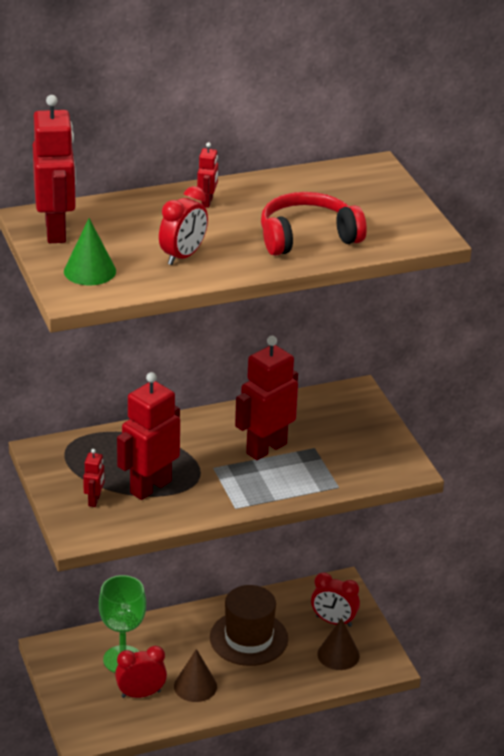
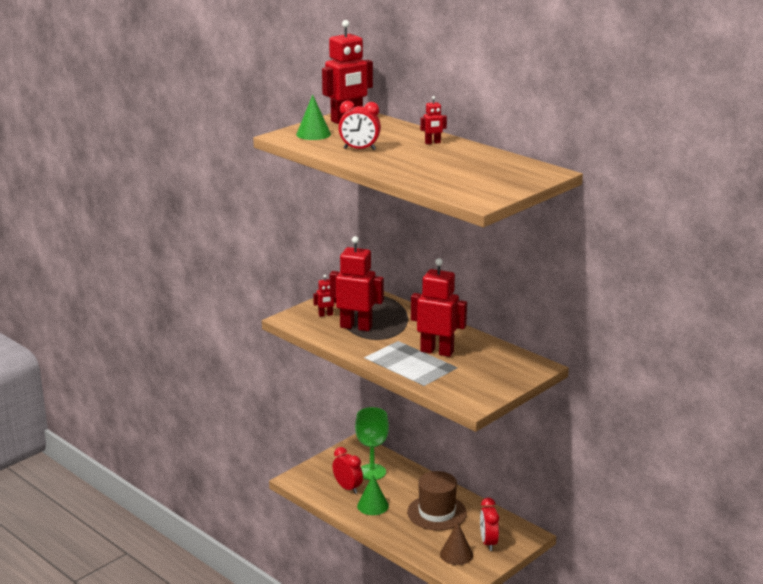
camera: 65 degrees right, 10 degrees down
brown cone [174,649,217,702] -> green cone [357,475,389,515]
red headphones [261,192,367,256] -> none

